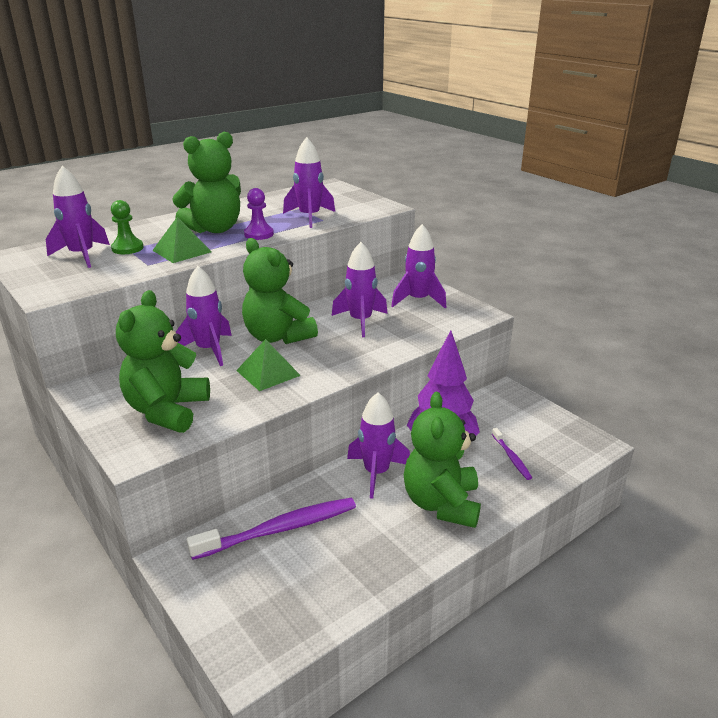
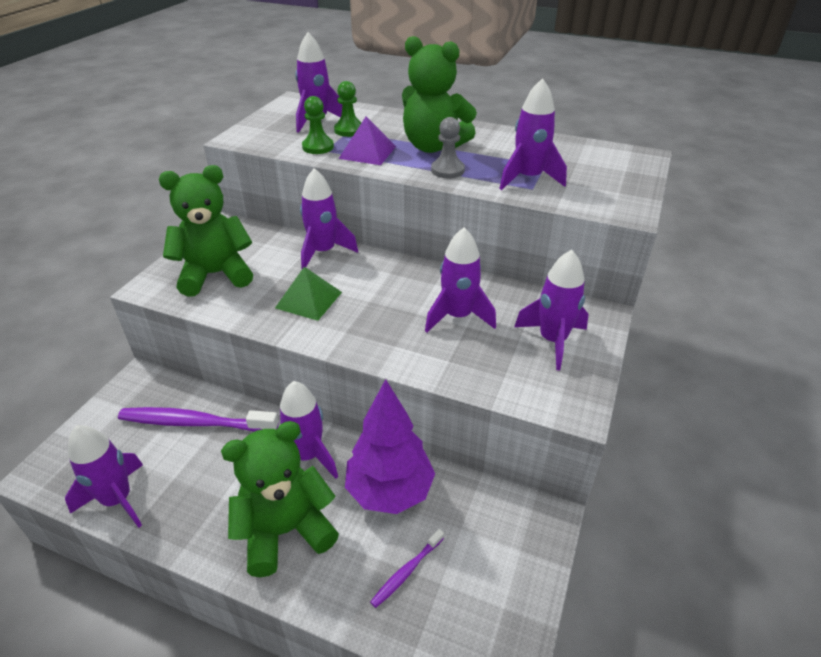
camera: 60 degrees right, 10 degrees up
green pyramid [152,217,212,263] -> purple pyramid [339,116,396,165]
purple toothbrush [187,498,356,560] -> purple toothbrush turned 150 degrees clockwise [118,407,279,432]
green teddy bear [242,238,318,344] -> none
purple pawn [244,188,274,240] -> grey pawn [431,117,465,178]
none -> purple rocket [65,425,143,528]
none -> green pawn [302,96,334,154]

